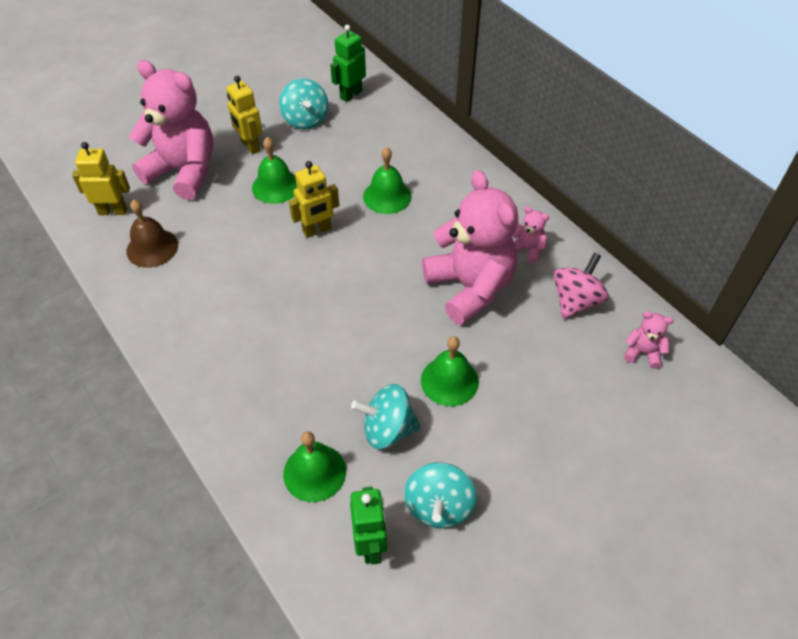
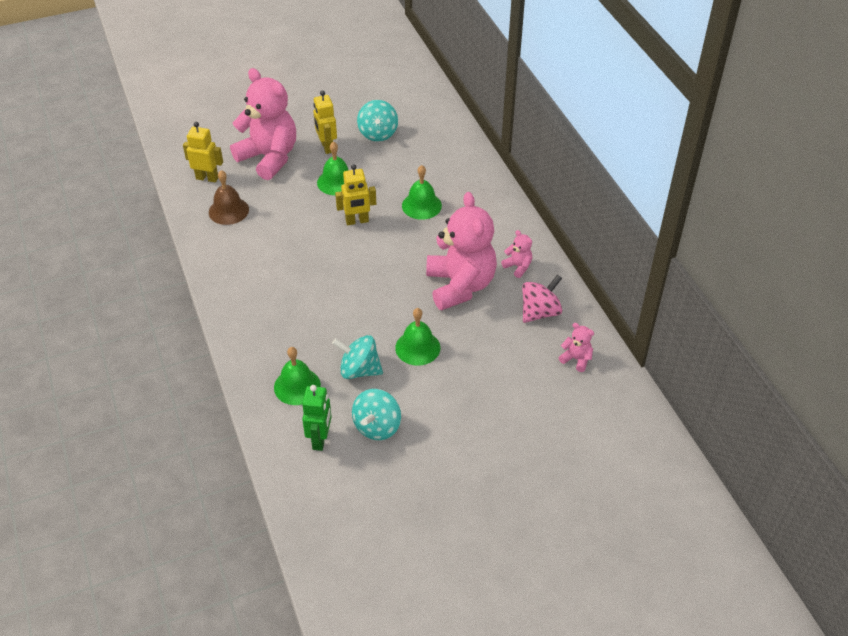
camera: 15 degrees right, 5 degrees down
green robot [330,25,366,102] -> none

